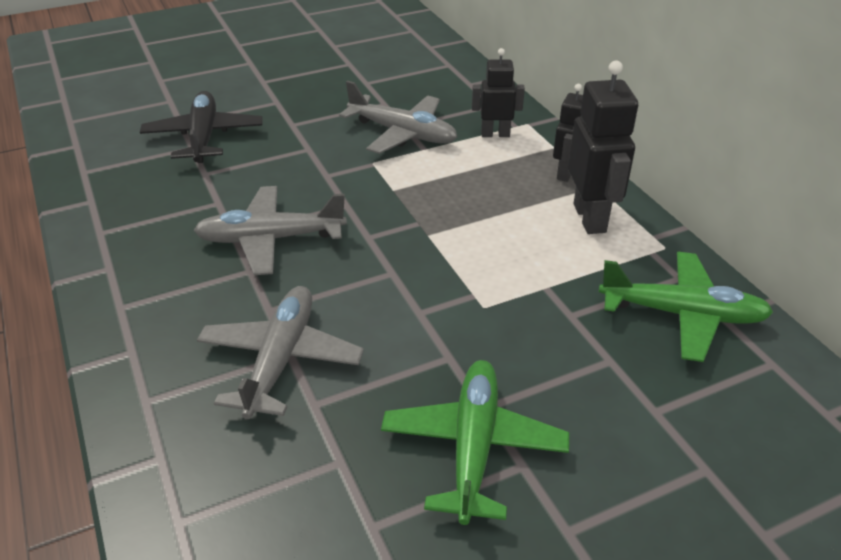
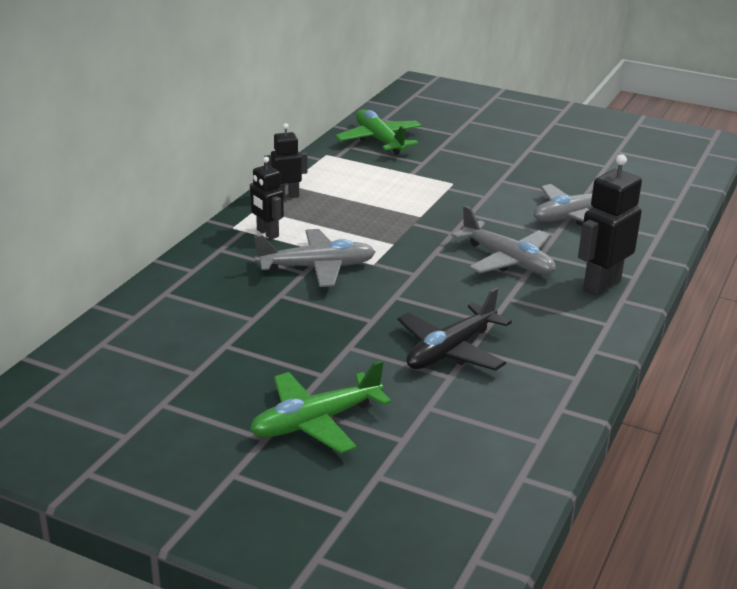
camera: 130 degrees left, 10 degrees down
grey plane [339,81,457,154] -> grey plane turned 90 degrees clockwise [254,229,375,287]
green plane [381,360,569,525] -> green plane moved to [250,360,391,454]
black robot [568,61,638,234] -> black robot moved to [578,154,642,296]

